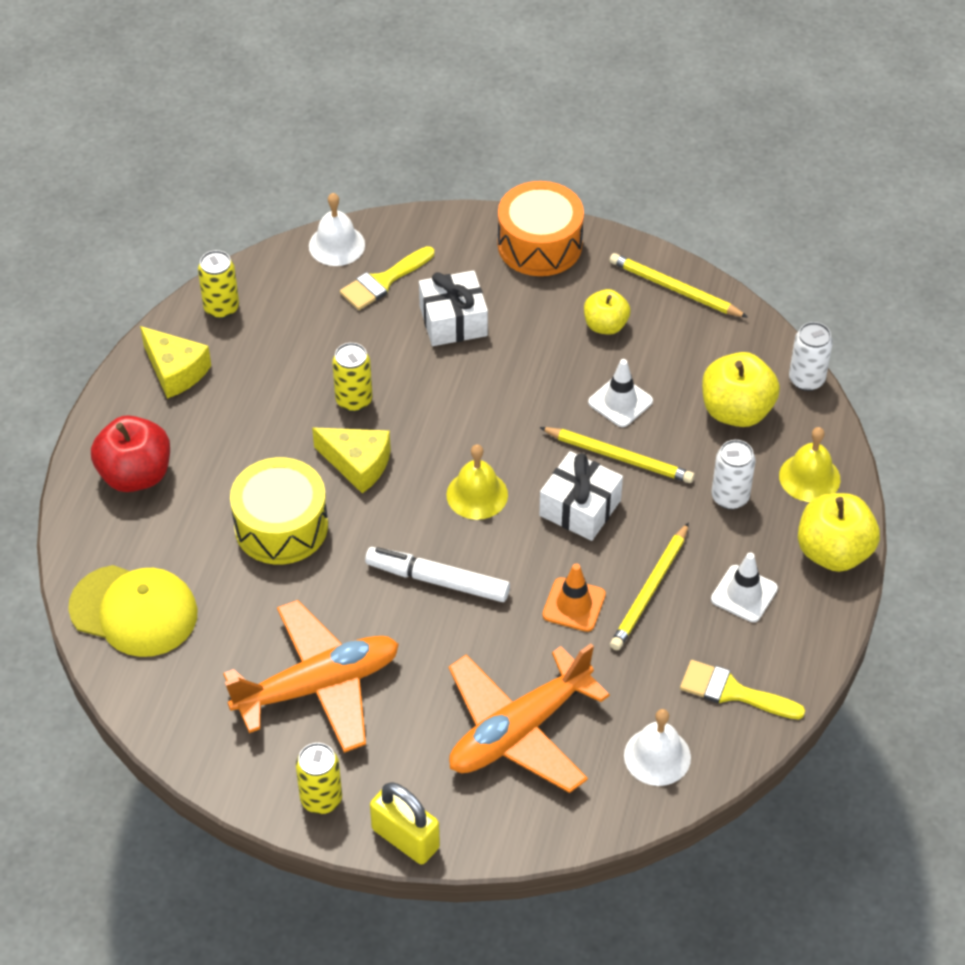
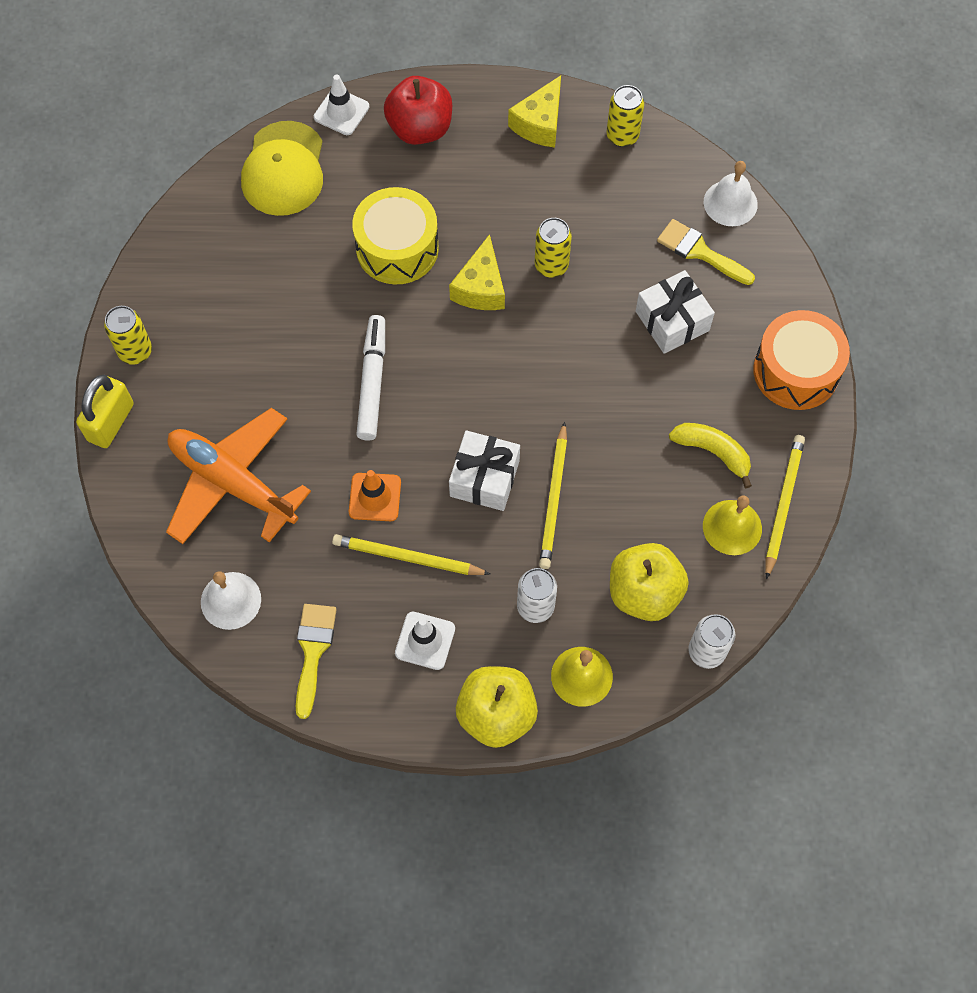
camera: 75 degrees right, 15 degrees up
orange plane [223,600,399,753] -> none
yellow bell [446,444,508,520] -> yellow bell moved to [703,496,762,555]
yellow apple [584,289,631,335] -> yellow banana [669,423,752,488]
white traffic cone [588,359,653,427] -> white traffic cone moved to [314,74,370,135]

